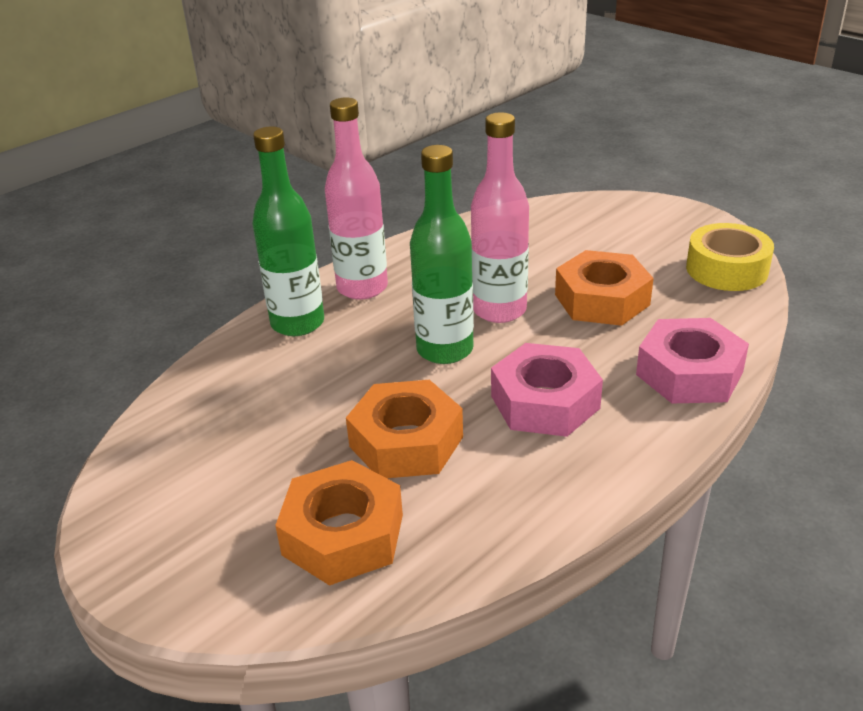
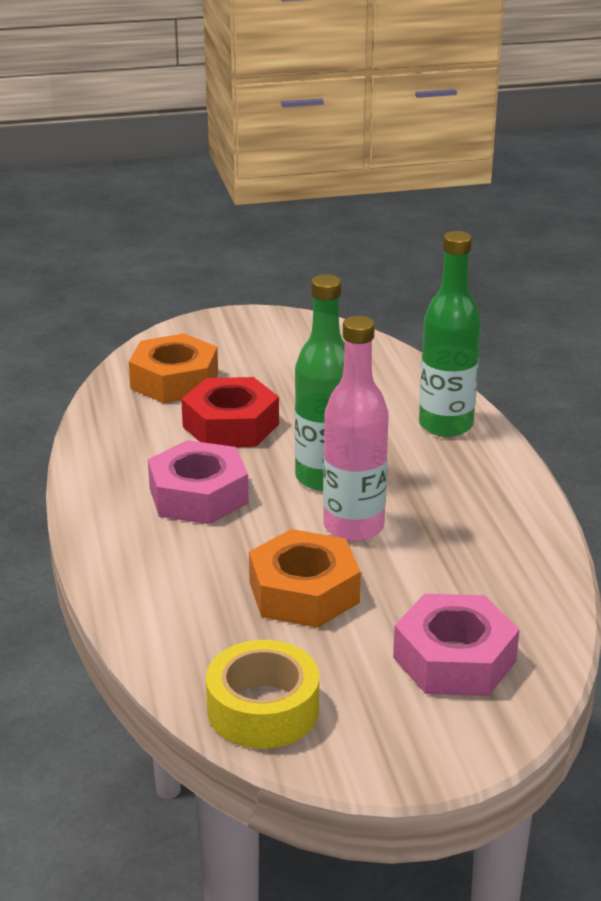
camera: 120 degrees right, 5 degrees down
pink bottle [325,98,388,300] -> none
orange nut [346,380,463,478] -> red nut [181,377,279,447]
pink nut [636,318,749,403] -> pink nut moved to [393,594,520,696]

